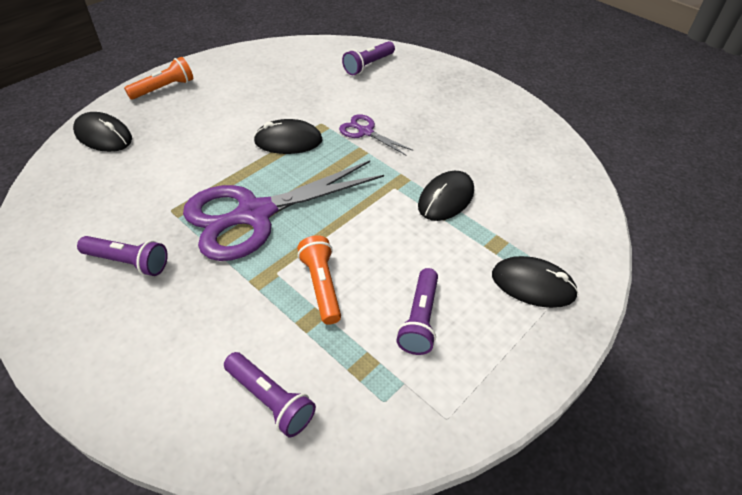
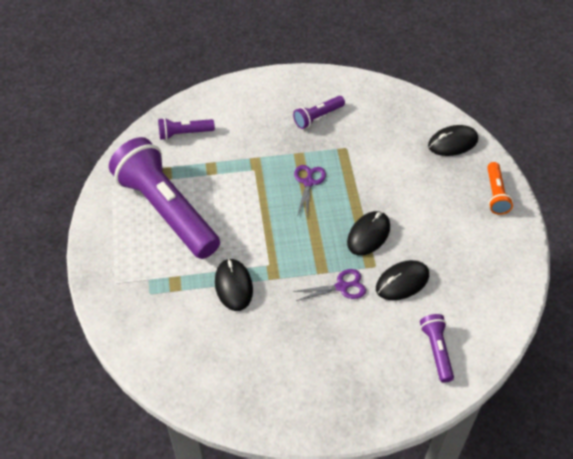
camera: 130 degrees right, 5 degrees up
purple scissors [183,160,384,261] -> purple scissors [294,165,326,216], size x0.45
orange flashlight [297,235,341,325] -> none
purple flashlight [397,268,438,355] -> purple flashlight [109,137,220,259], size x2.32
black mouse [492,256,578,308] -> black mouse moved to [376,260,429,300]

